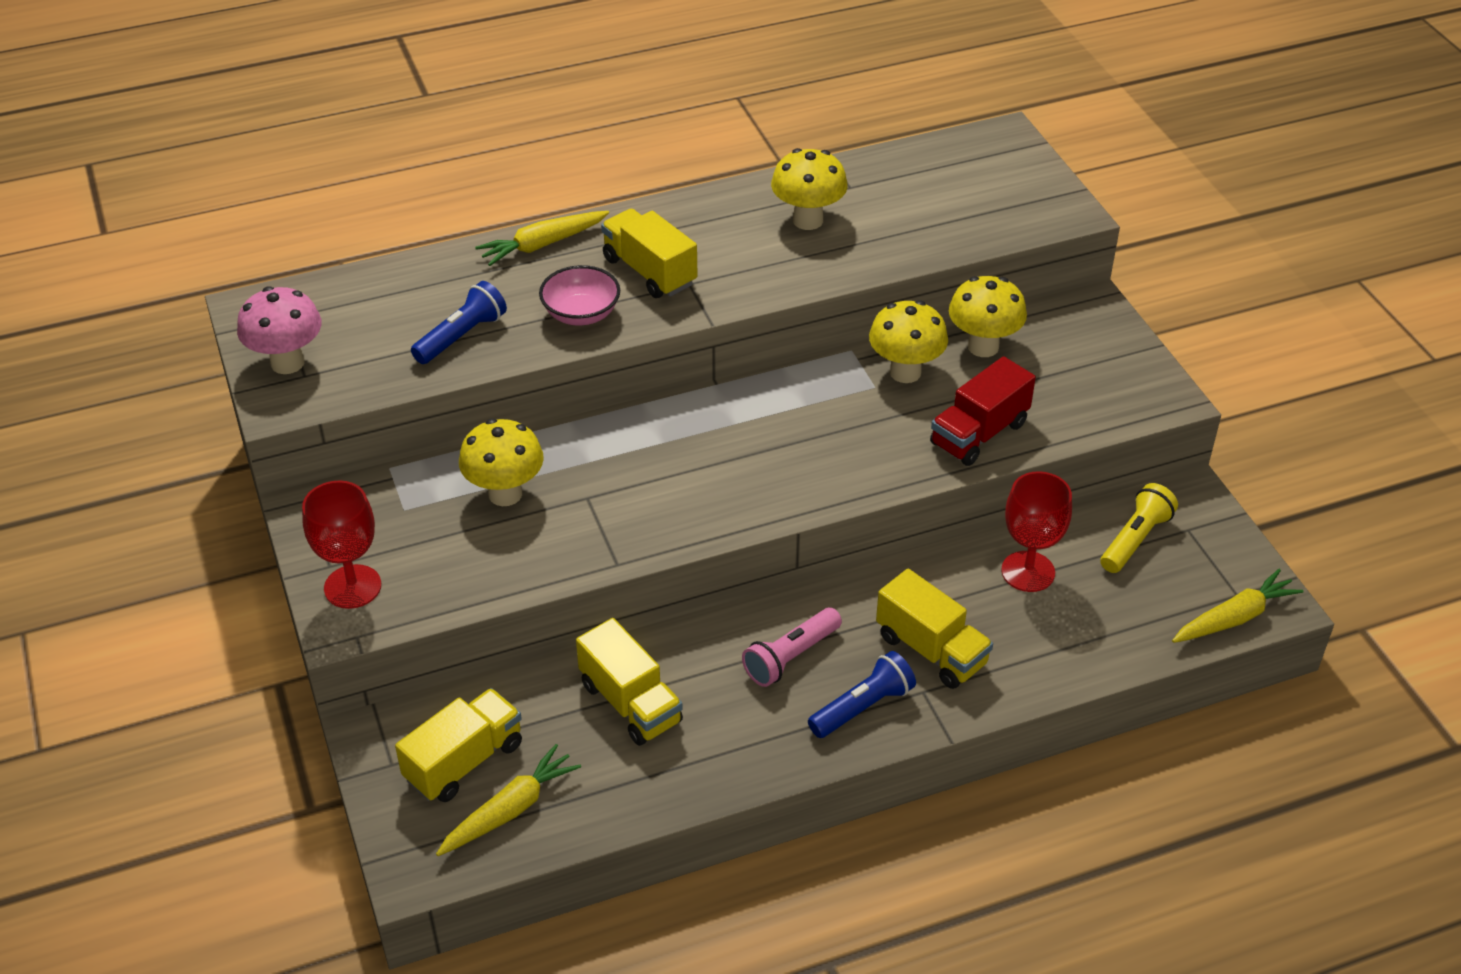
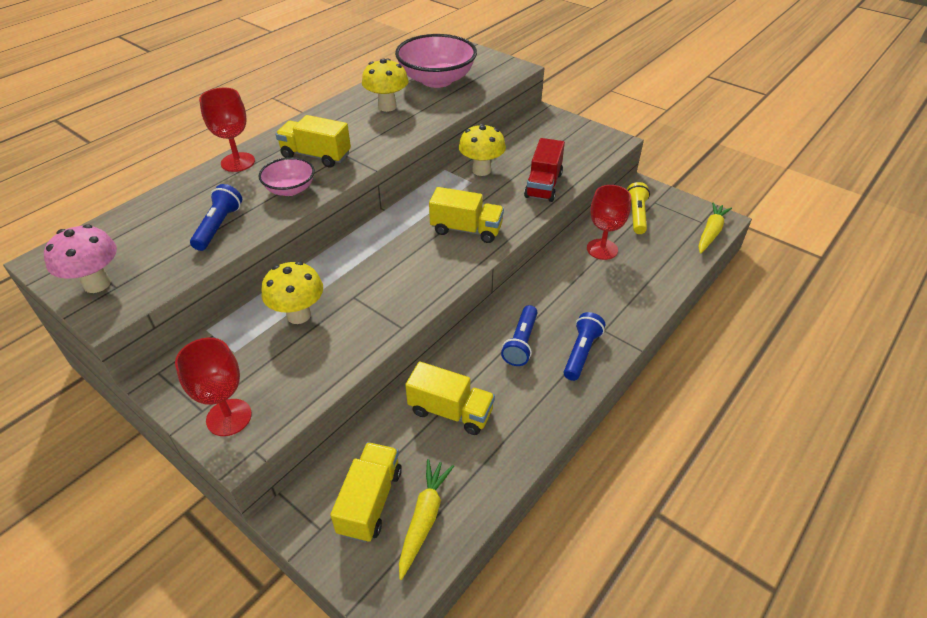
camera: 30 degrees left, 0 degrees up
yellow carrot [475,211,609,266] -> red goblet [199,88,255,172]
pink flashlight [742,607,842,687] -> blue flashlight [501,305,537,366]
yellow truck [876,569,993,689] -> yellow truck moved to [429,187,504,243]
yellow mushroom [949,276,1027,357] -> none
none -> pink bowl [395,34,477,88]

